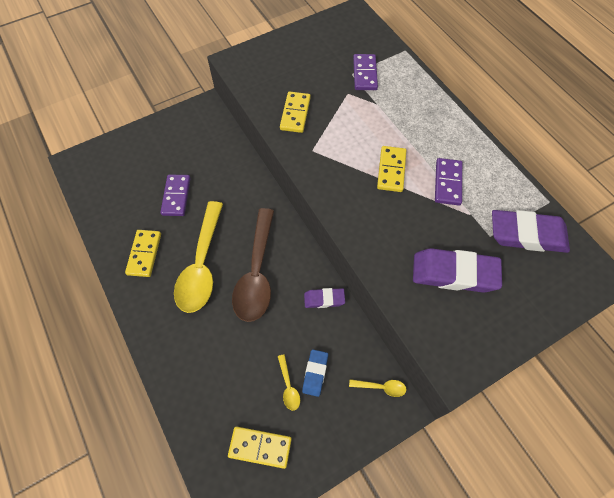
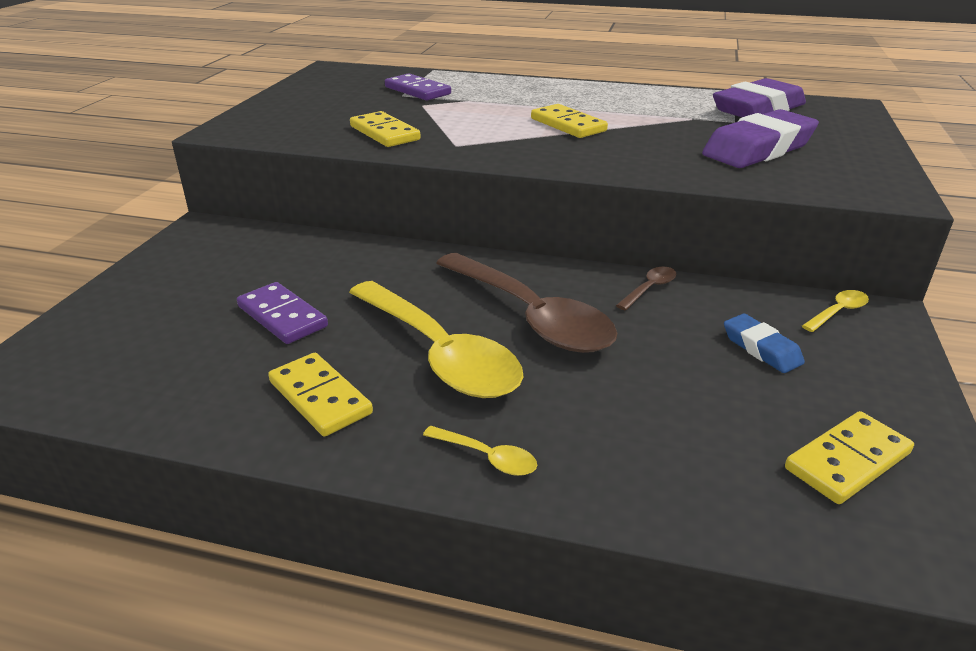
camera: 45 degrees left, 30 degrees down
yellow spoon [278,354,300,411] -> yellow spoon moved to [423,426,537,476]
purple eraser [304,288,345,308] -> brown spoon [616,266,676,311]
purple domino [435,158,462,205] -> none

